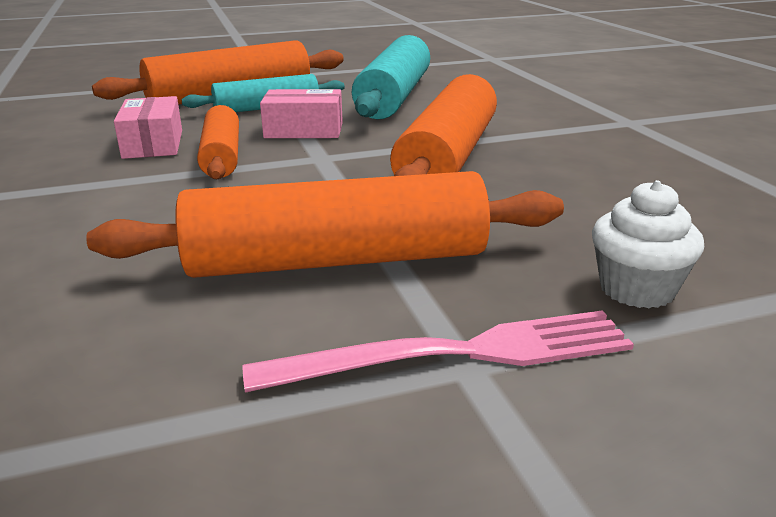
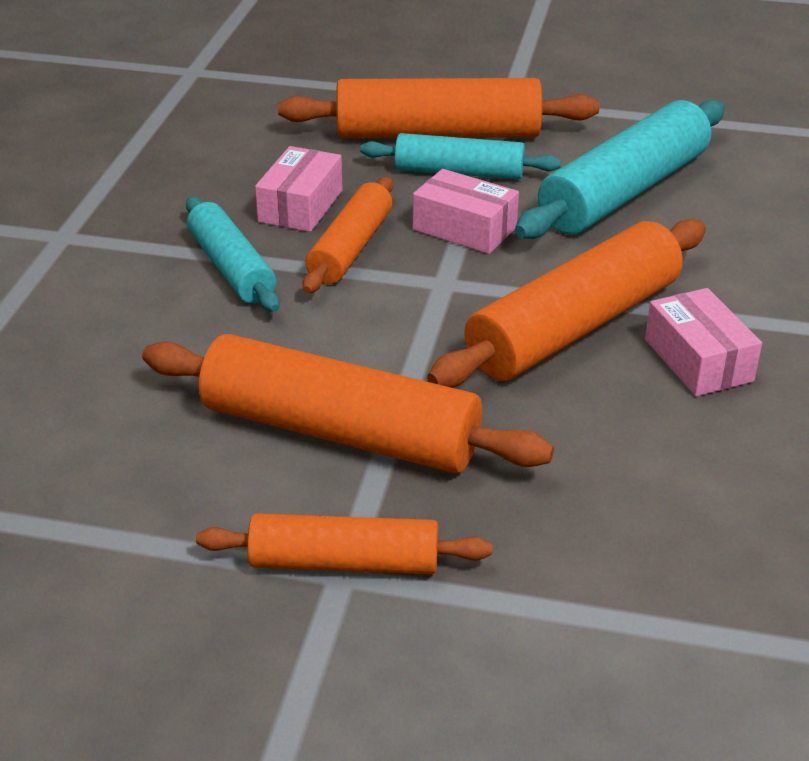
camera: 30 degrees right, 10 degrees up
pink fork [243,310,634,393] -> orange rolling pin [196,513,492,574]
white cupcake [592,180,704,308] -> none
none -> turquoise rolling pin [186,197,279,312]
none -> pink box [645,288,762,396]

